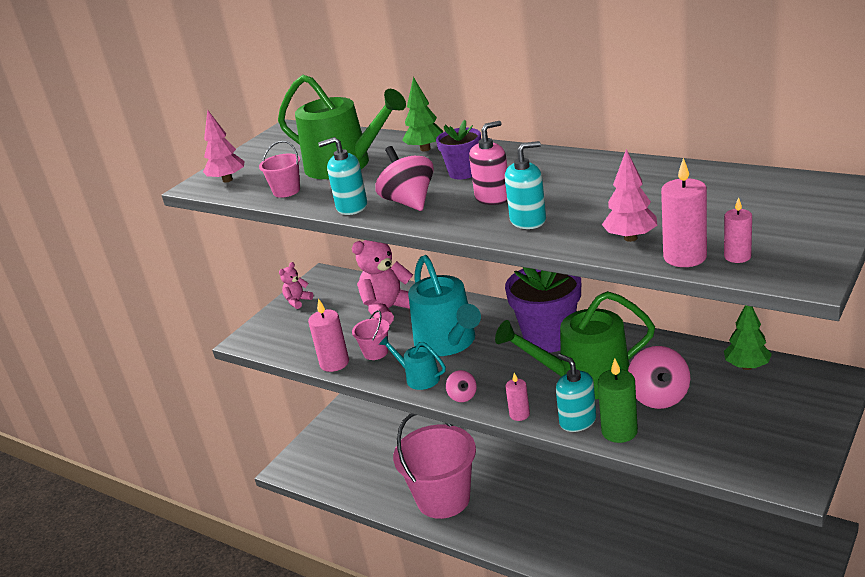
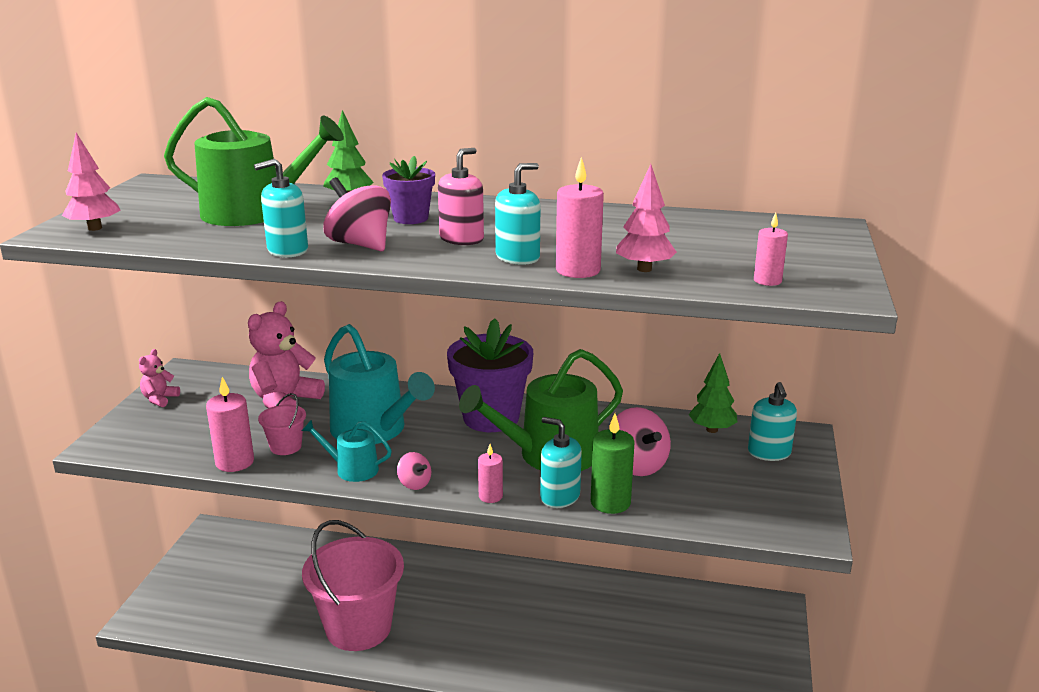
camera: 25 degrees left, 5 degrees down
pink bucket [259,141,300,198] -> none
pink candle [661,158,707,267] -> pink candle moved to [556,157,604,278]
none -> turquoise soap dispenser [748,382,797,461]

